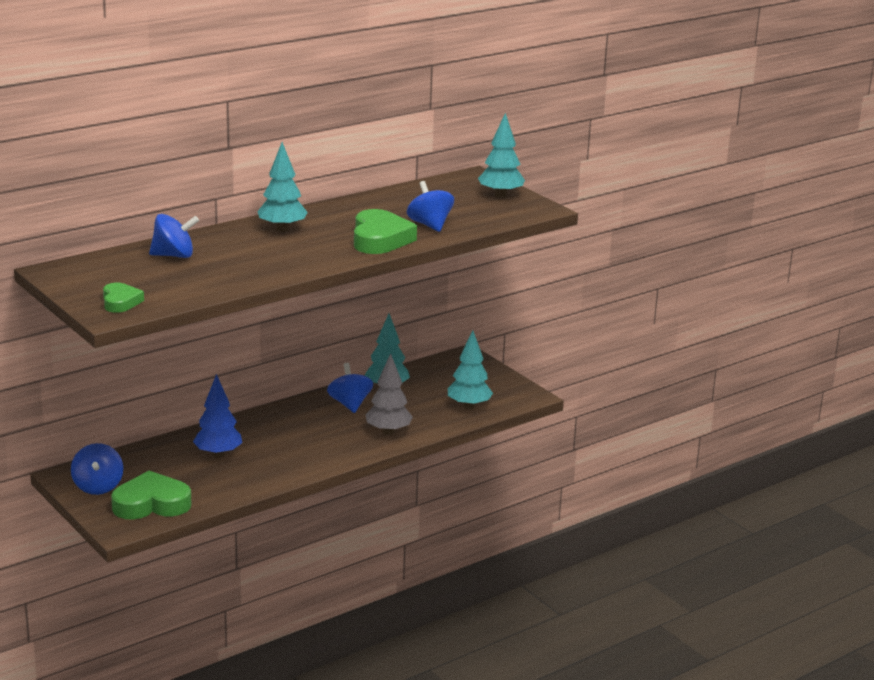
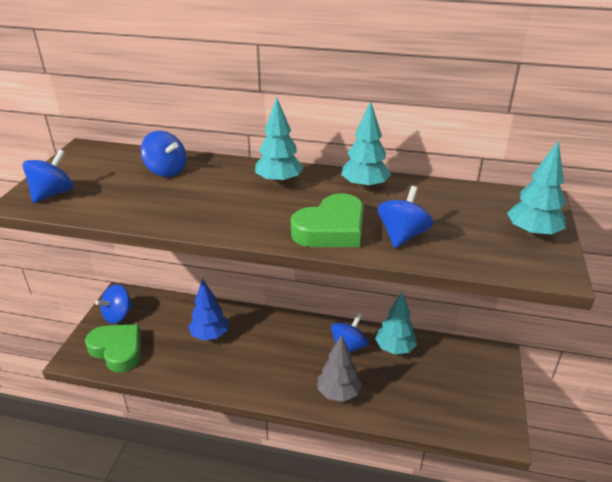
camera: 50 degrees right, 10 degrees up
green heart [103,283,144,313] -> blue spinning top [22,149,73,203]
turquoise tree [448,330,493,409] -> turquoise tree moved to [341,101,391,190]

